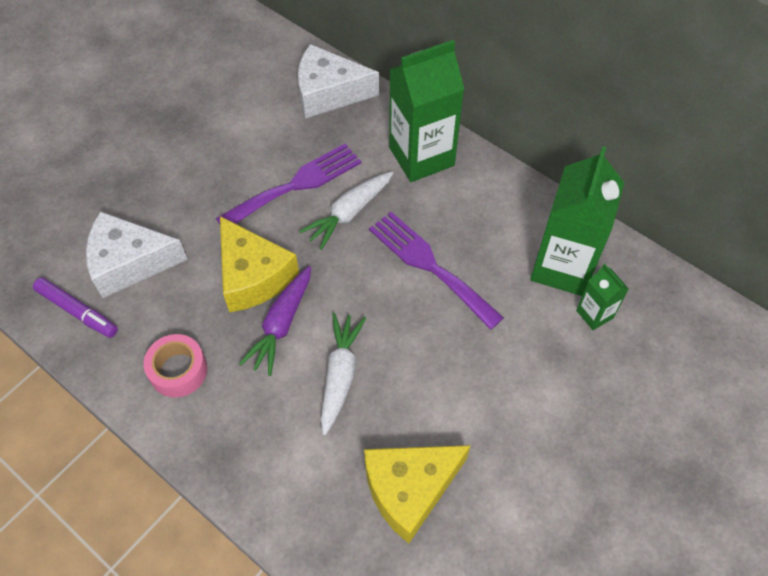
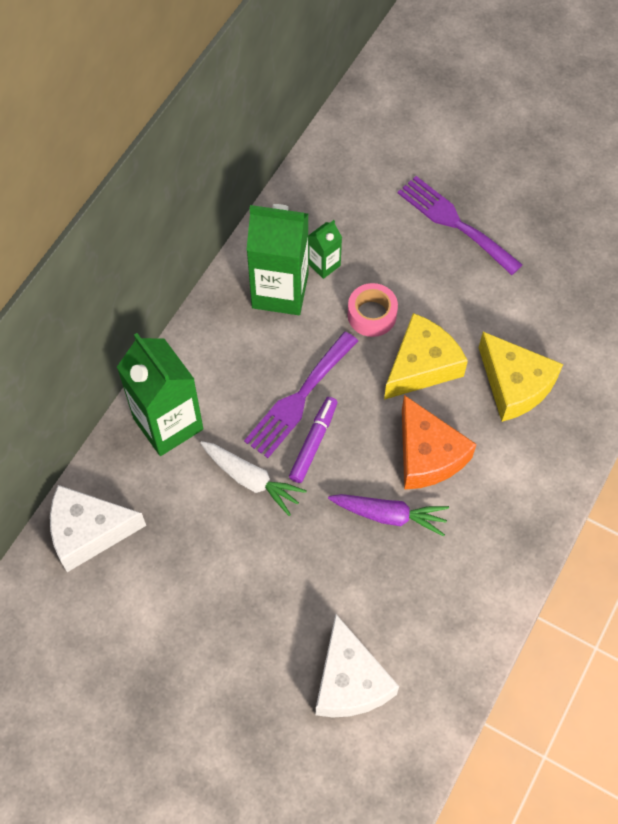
camera: 100 degrees left, 5 degrees up
purple marker [33,277,118,338] -> purple marker moved to [289,397,338,483]
pink tape [143,334,207,398] -> pink tape moved to [348,283,398,337]
purple fork [216,144,361,224] -> purple fork moved to [398,176,523,275]
yellow cheese [220,216,299,312] -> yellow cheese moved to [384,313,468,400]
white cheese [298,44,379,118] -> white cheese turned 90 degrees clockwise [50,485,146,572]
white carrot [321,313,366,435] -> orange cheese [402,395,477,490]

